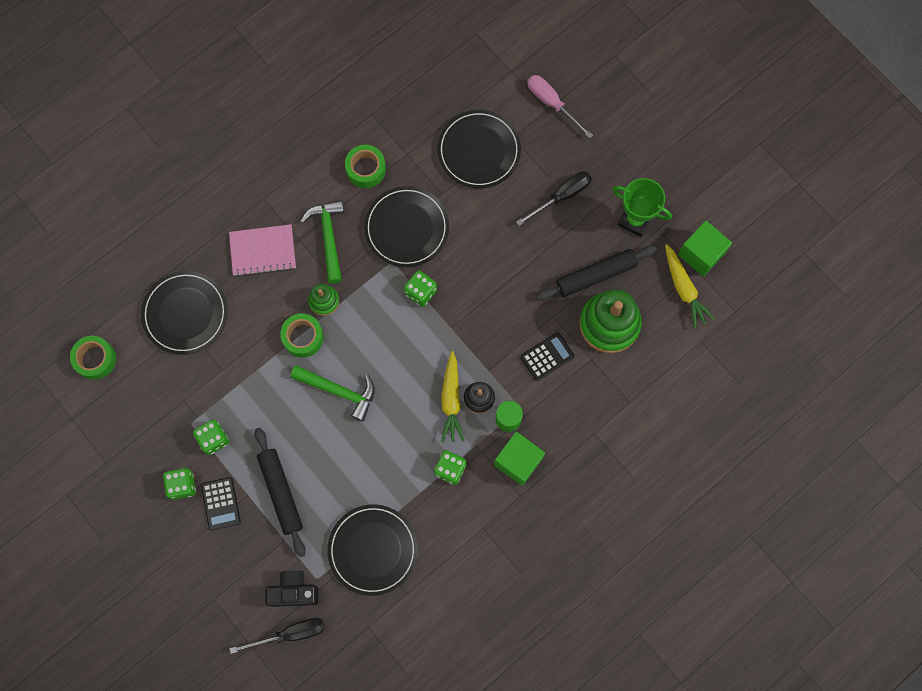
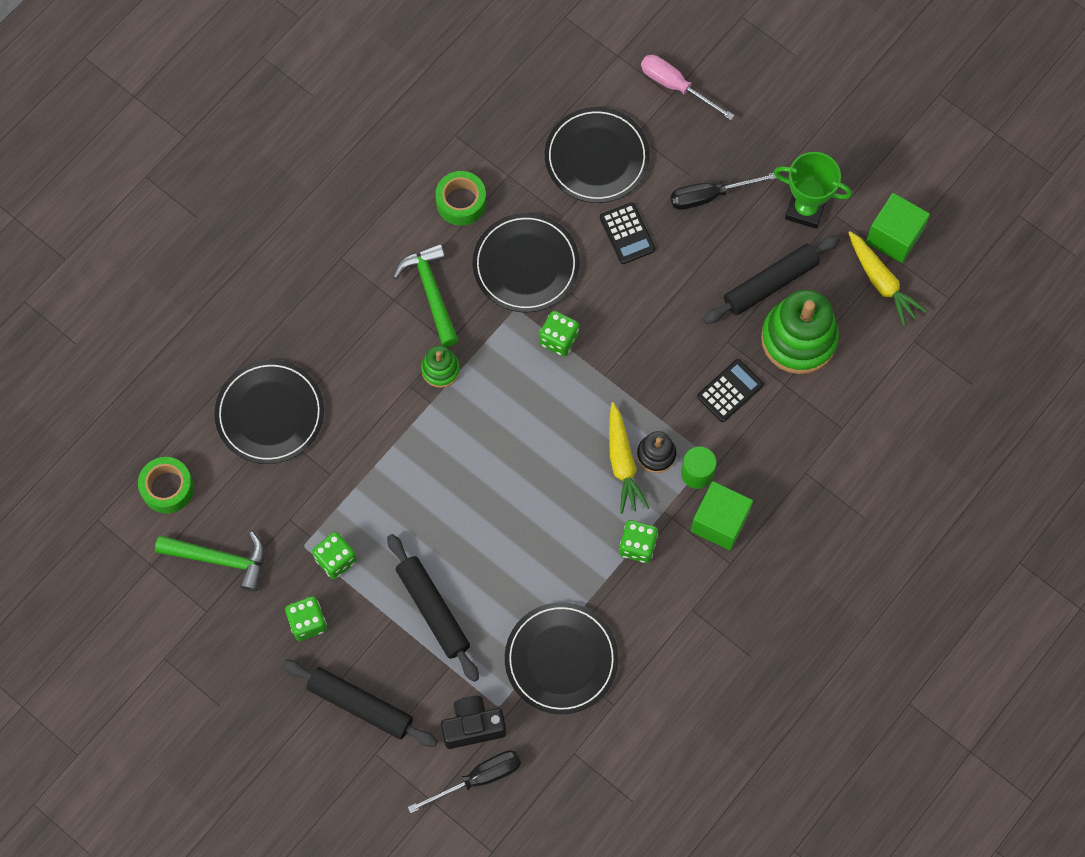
camera: 10 degrees left, 5 degrees down
black calculator [201,477,241,531] -> black calculator moved to [600,202,655,264]
pink notebook [229,224,296,276] -> none
green tape [280,313,324,358] -> none
green hammer [290,365,375,422] -> green hammer moved to [155,531,265,592]
black screwdriver [516,171,592,226] -> black screwdriver turned 150 degrees counterclockwise [670,173,777,210]
none -> black rolling pin [282,660,438,747]

